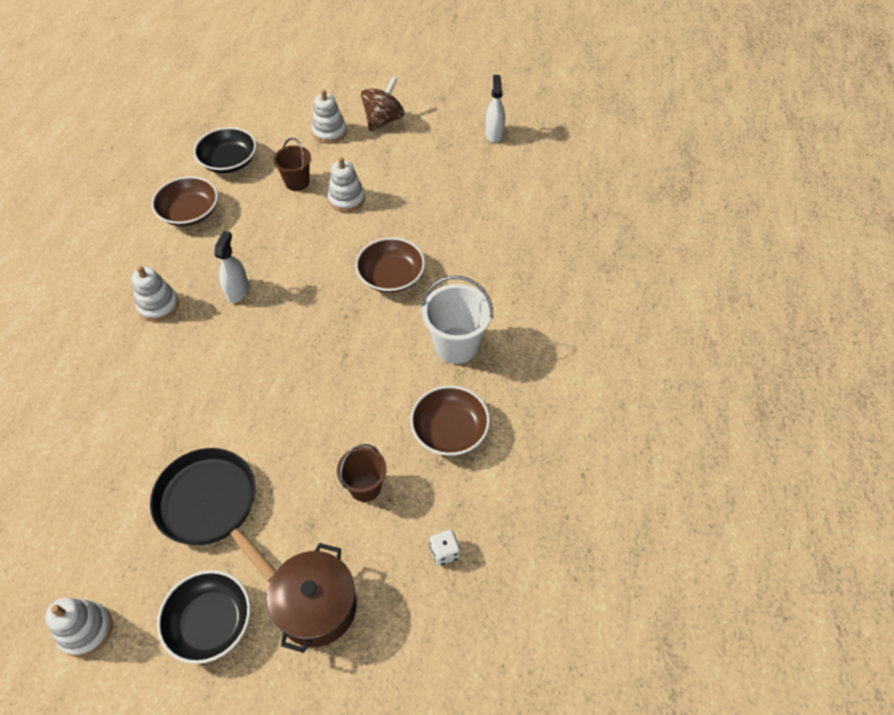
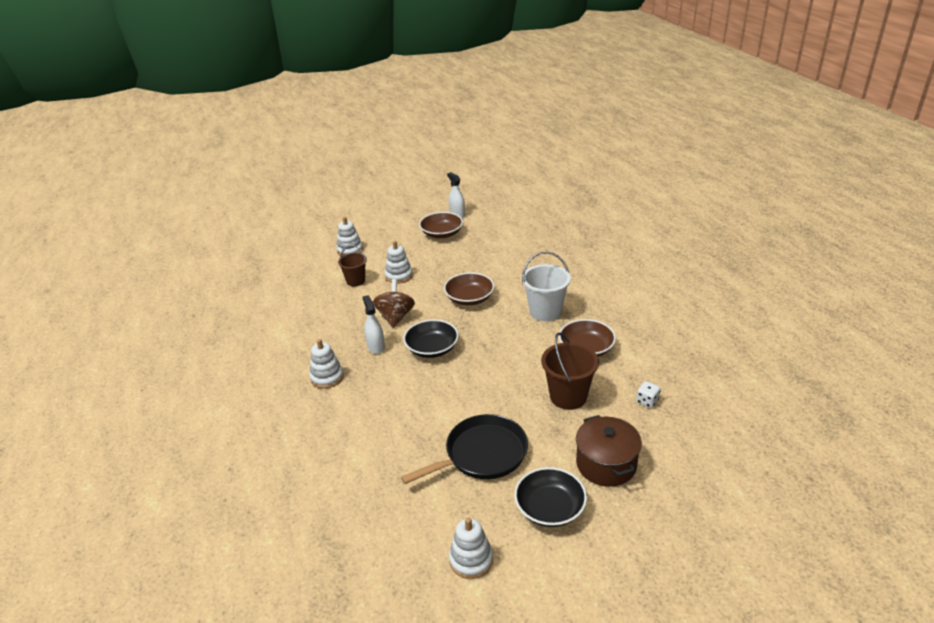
camera: 30 degrees left, 20 degrees down
black pan [150,448,276,582] -> black pan turned 135 degrees clockwise [401,414,528,484]
brown bowl [152,176,218,226] -> brown bowl moved to [419,212,463,238]
black bowl [194,127,256,173] -> black bowl moved to [403,319,459,358]
brown bucket [337,444,387,502] -> brown bucket [541,333,599,410], size x1.55
brown spinning top [361,77,405,131] -> brown spinning top moved to [373,279,415,328]

